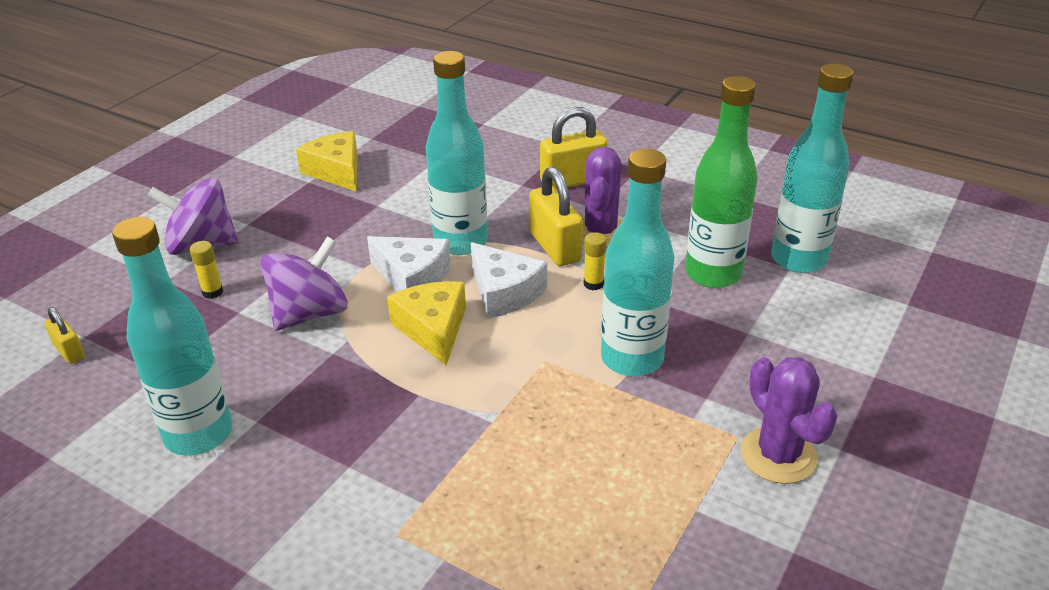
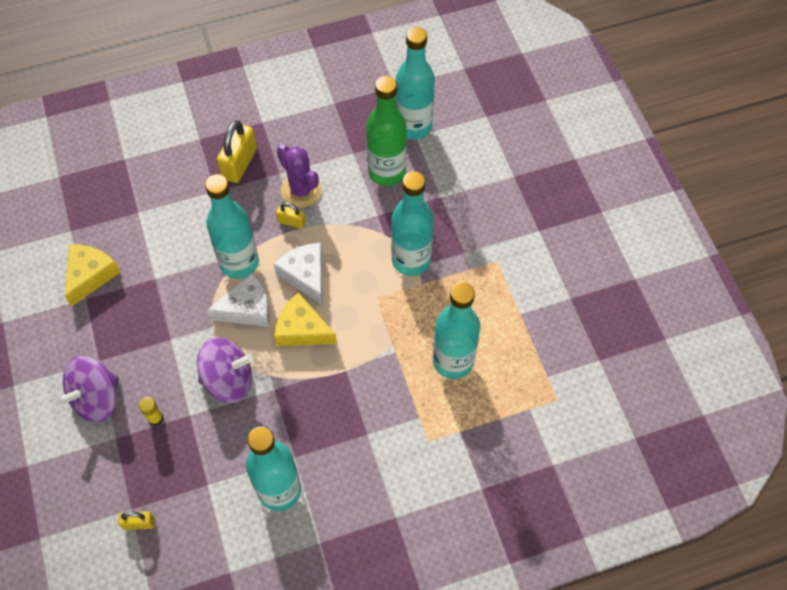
camera: 50 degrees left, 25 degrees up
purple spinning top [260,236,348,331] -> purple spinning top turned 90 degrees clockwise [197,337,253,403]
yellow cheese [296,131,358,191] -> yellow cheese turned 105 degrees clockwise [65,244,120,307]
white cheese [471,242,547,319] -> white cheese turned 120 degrees counterclockwise [274,243,322,304]
yellow padlock [529,167,583,266] -> yellow padlock [276,203,306,229], size x0.54
yellow glue stick [584,232,607,290] -> none
purple cactus [740,357,838,484] -> none
none -> turquoise bottle [433,282,481,379]

